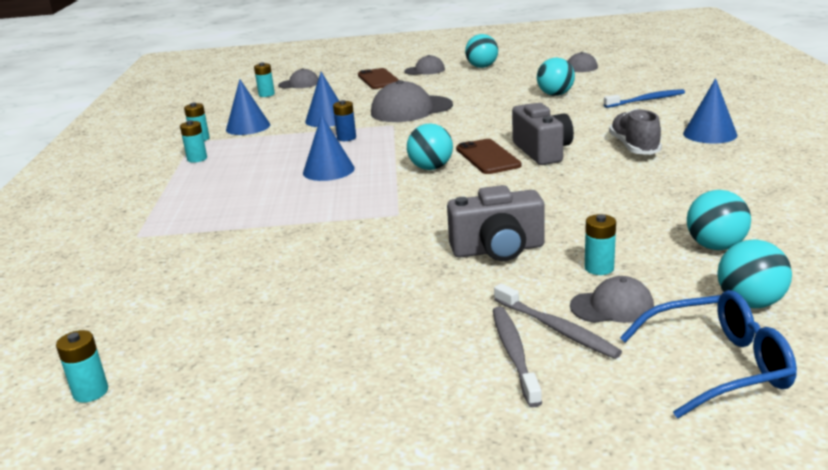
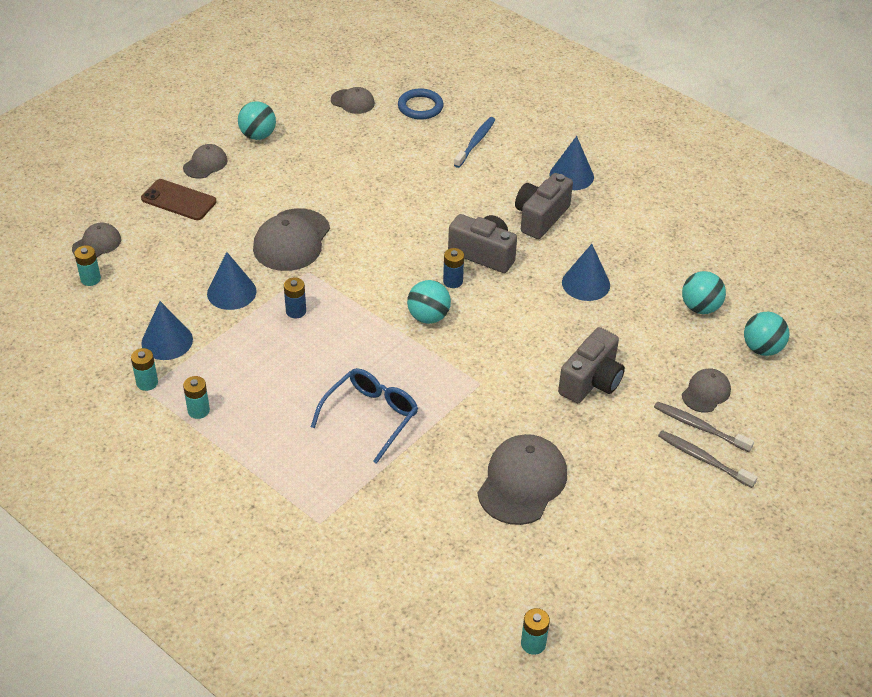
camera: 50 degrees left, 20 degrees up
blue cone [303,115,355,181] -> blue cone moved to [562,244,610,301]
brown phone [456,139,522,174] -> blue battery [443,248,464,288]
grey toothbrush [494,283,622,359] -> grey toothbrush turned 150 degrees counterclockwise [654,401,754,452]
turquoise ball [537,58,575,96] -> none
turquoise battery [585,214,616,275] -> none
grey shoe [609,109,662,155] -> grey camera [515,173,573,239]
blue glasses [620,290,797,418] -> blue glasses moved to [311,368,418,464]
none -> blue ring [398,88,444,120]
none -> grey cap [477,434,567,525]

